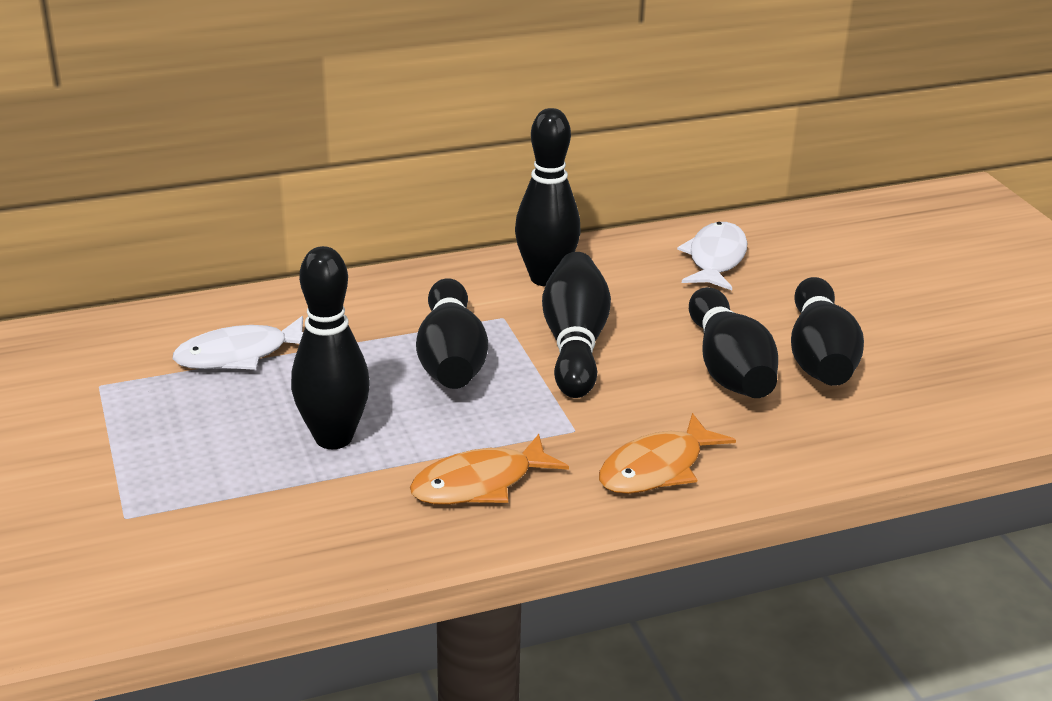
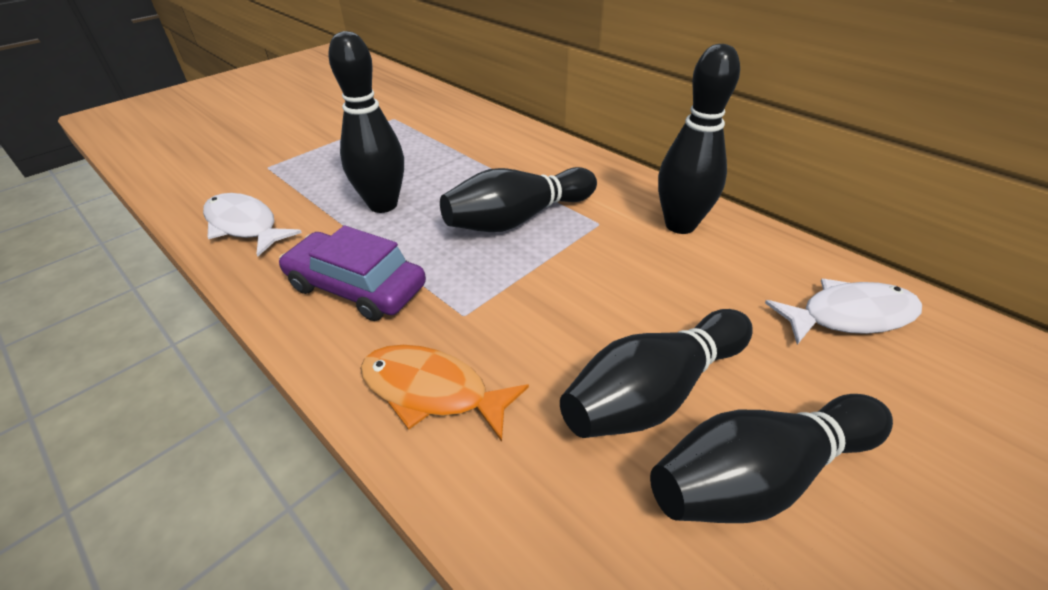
camera: 65 degrees right, 10 degrees up
white fish [173,316,303,370] -> white fish moved to [203,193,302,257]
orange fish [410,434,569,505] -> purple car [279,225,426,321]
black bowling pin [542,252,611,398] -> none

